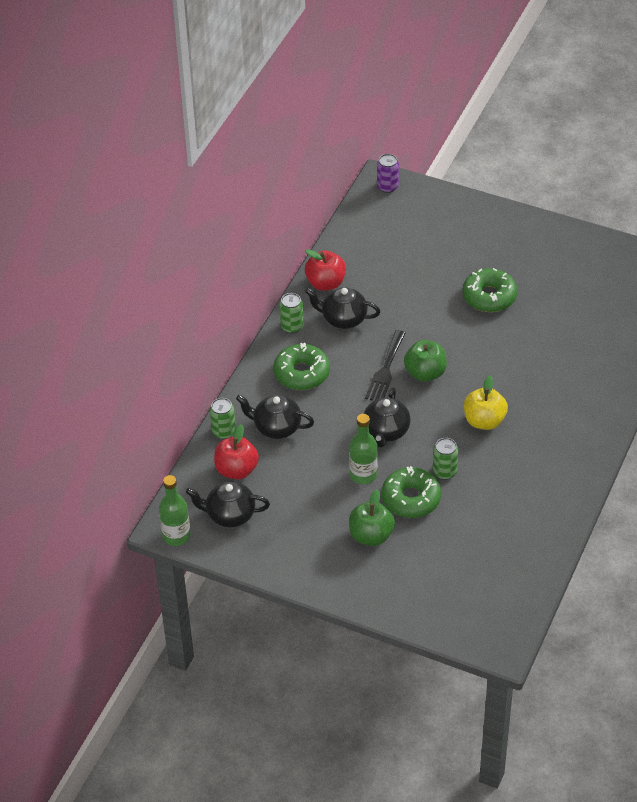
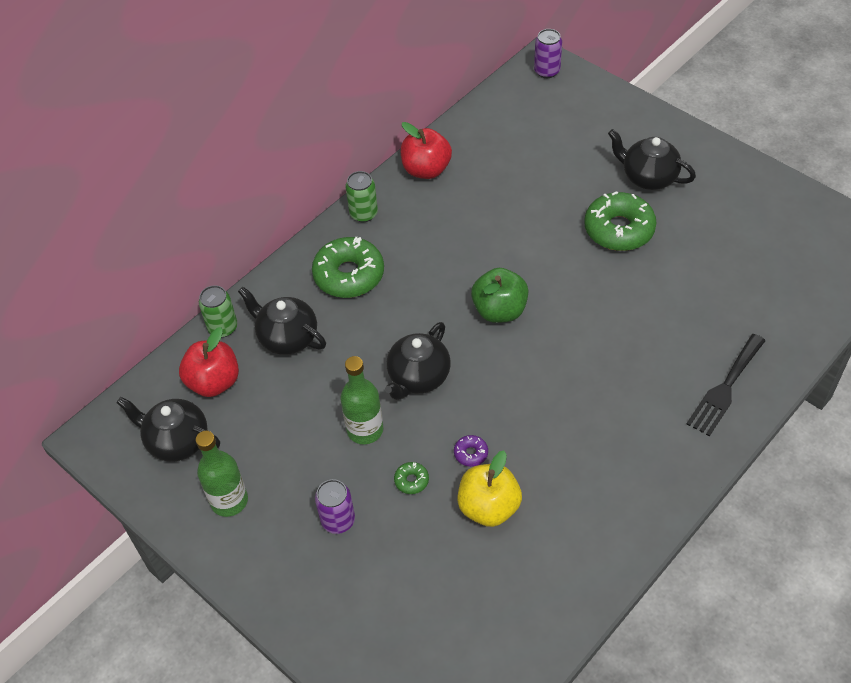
camera: 20 degrees right, 5 degrees up
green bottle [159,475,191,546] -> green bottle moved to [196,431,248,517]
black teapot [305,287,381,329] -> black teapot moved to [608,129,696,190]
green apple [349,489,395,546] -> purple can [315,479,355,534]
black fork [365,330,406,401] -> black fork moved to [687,334,766,436]
green donut [382,466,441,518] -> green donut [394,462,429,494], size x0.43
green can [433,438,458,480] -> purple donut [454,435,488,467]
yellow apple [464,375,508,430] -> yellow apple moved to [457,451,522,527]

